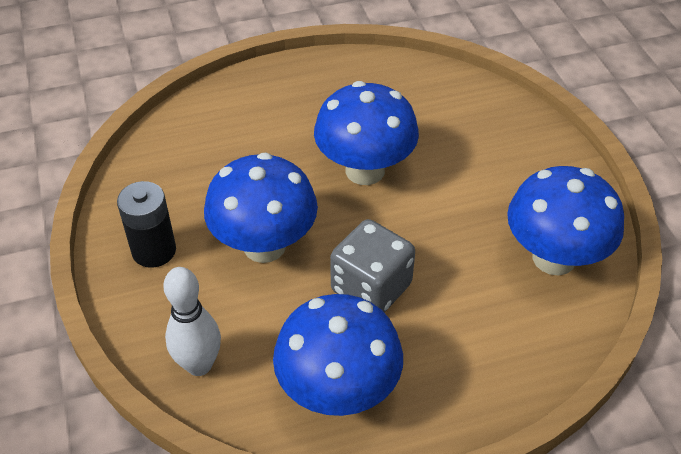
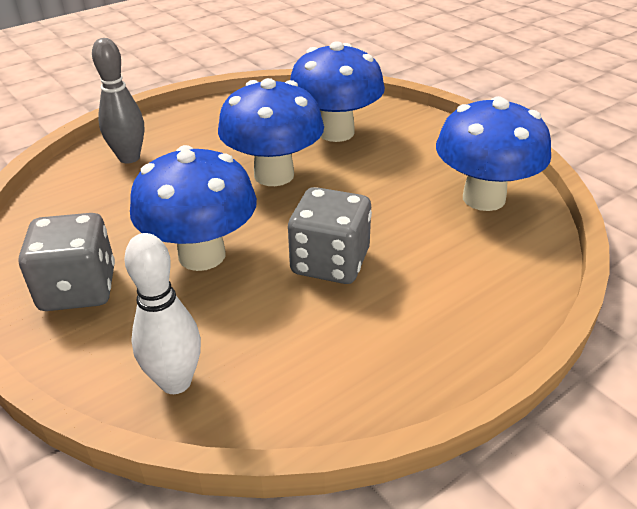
camera: 20 degrees left, 10 degrees down
black battery [117,181,176,268] -> grey dice [19,213,115,311]
blue mushroom [273,294,403,416] -> blue mushroom moved to [290,41,385,142]
none -> grey bowling pin [92,38,144,163]

